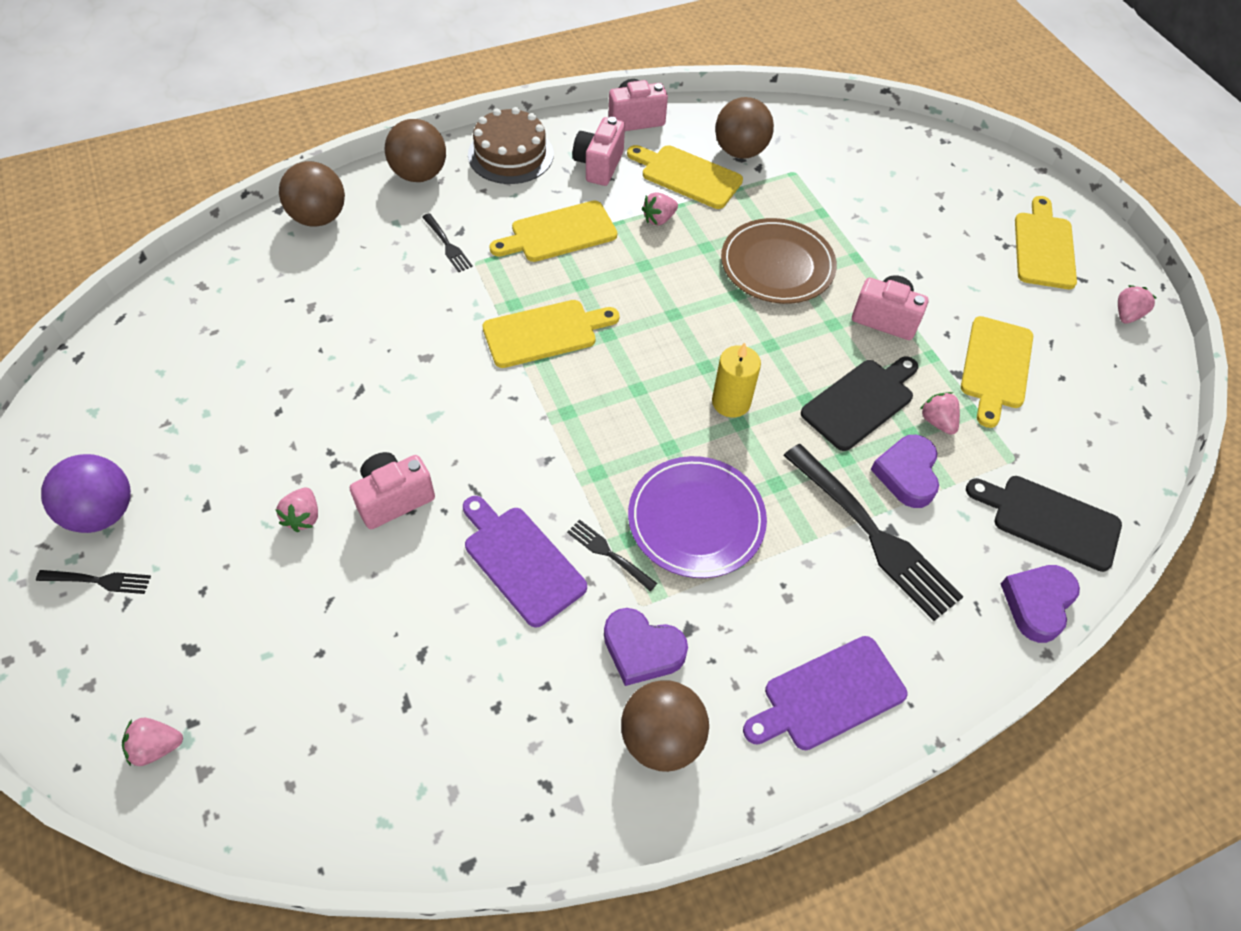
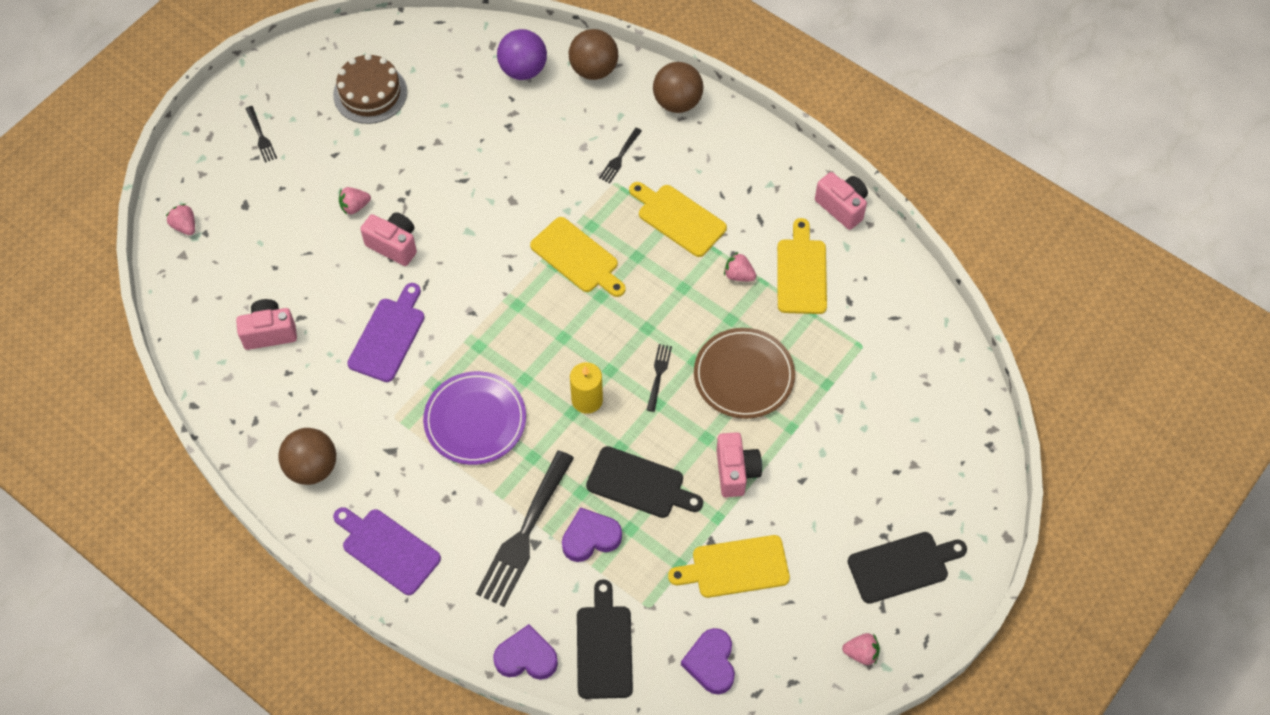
camera: 65 degrees right, 5 degrees up
purple ball [41,454,131,533] -> purple ball moved to [497,29,547,80]
brown cake [468,107,554,184] -> brown cake moved to [333,54,407,124]
black fork [567,519,657,591] -> black fork moved to [647,344,672,412]
pink camera [573,117,625,186] -> pink camera moved to [236,299,297,350]
purple heart [604,608,688,686] -> purple heart moved to [681,628,735,694]
brown ball [715,97,774,159] -> none
pink strawberry [920,392,960,435] -> none
yellow cutting board [1015,196,1077,289] -> black cutting board [848,532,967,604]

